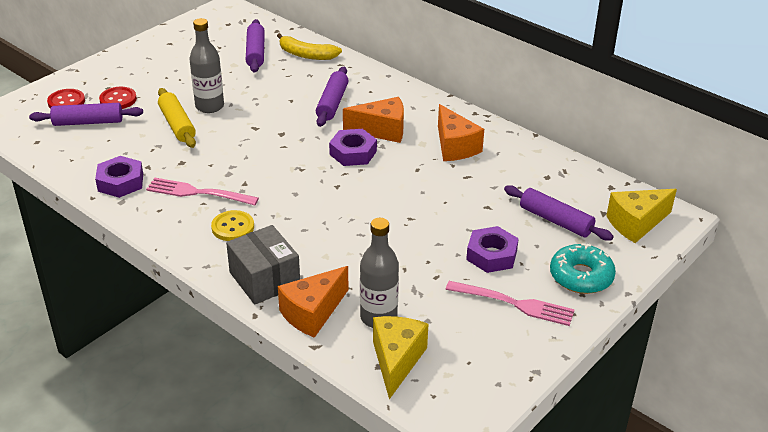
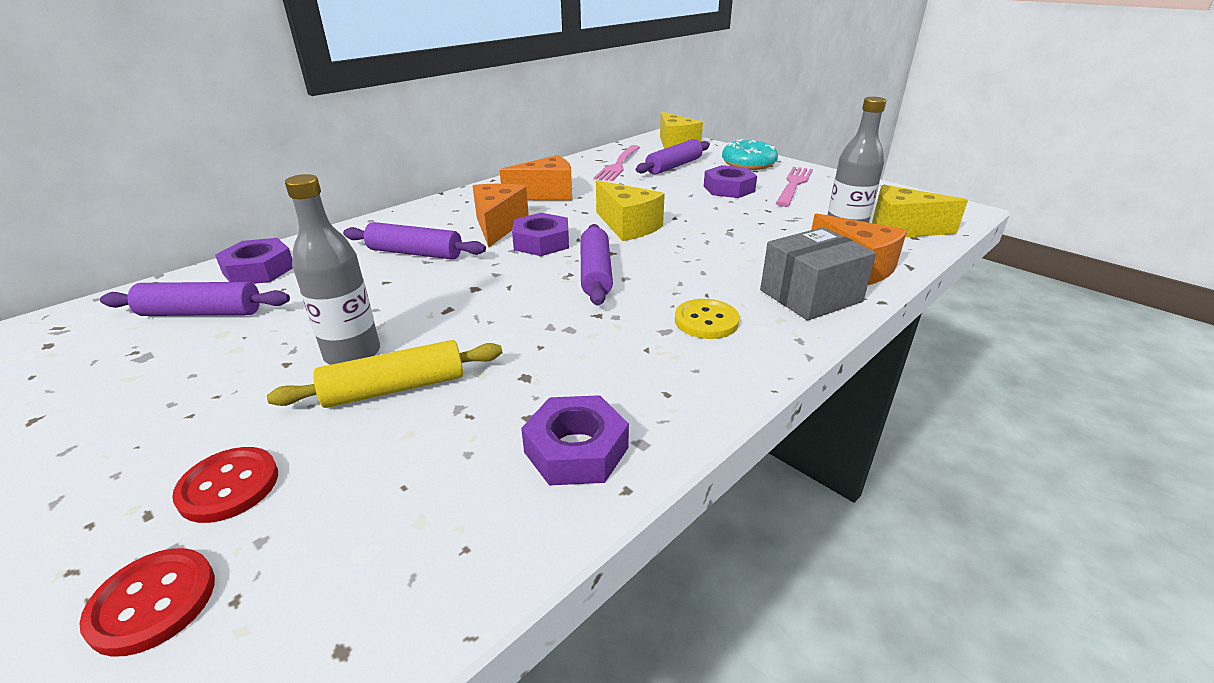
camera: 85 degrees left, 5 degrees down
purple rolling pin [29,103,143,126] -> purple rolling pin moved to [580,224,613,305]
pink fork [146,178,259,205] -> pink fork moved to [594,145,640,181]
yellow banana [277,33,342,60] -> purple nut [215,238,293,284]
none -> yellow cheese [596,180,665,241]

